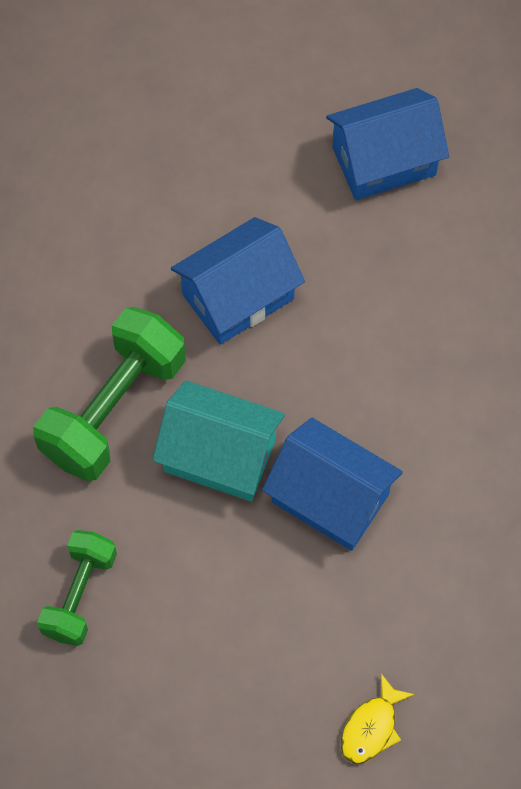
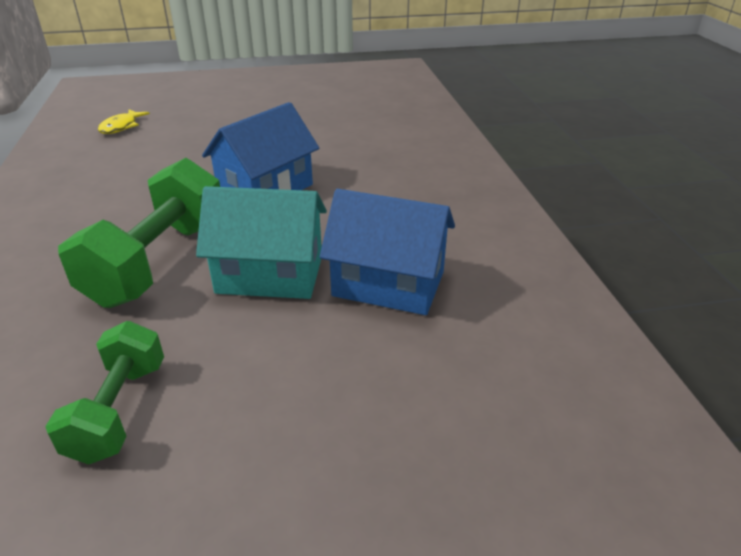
camera: 15 degrees left, 30 degrees down
blue house [326,88,449,200] -> none
yellow fish [341,674,415,764] -> yellow fish moved to [98,109,150,134]

